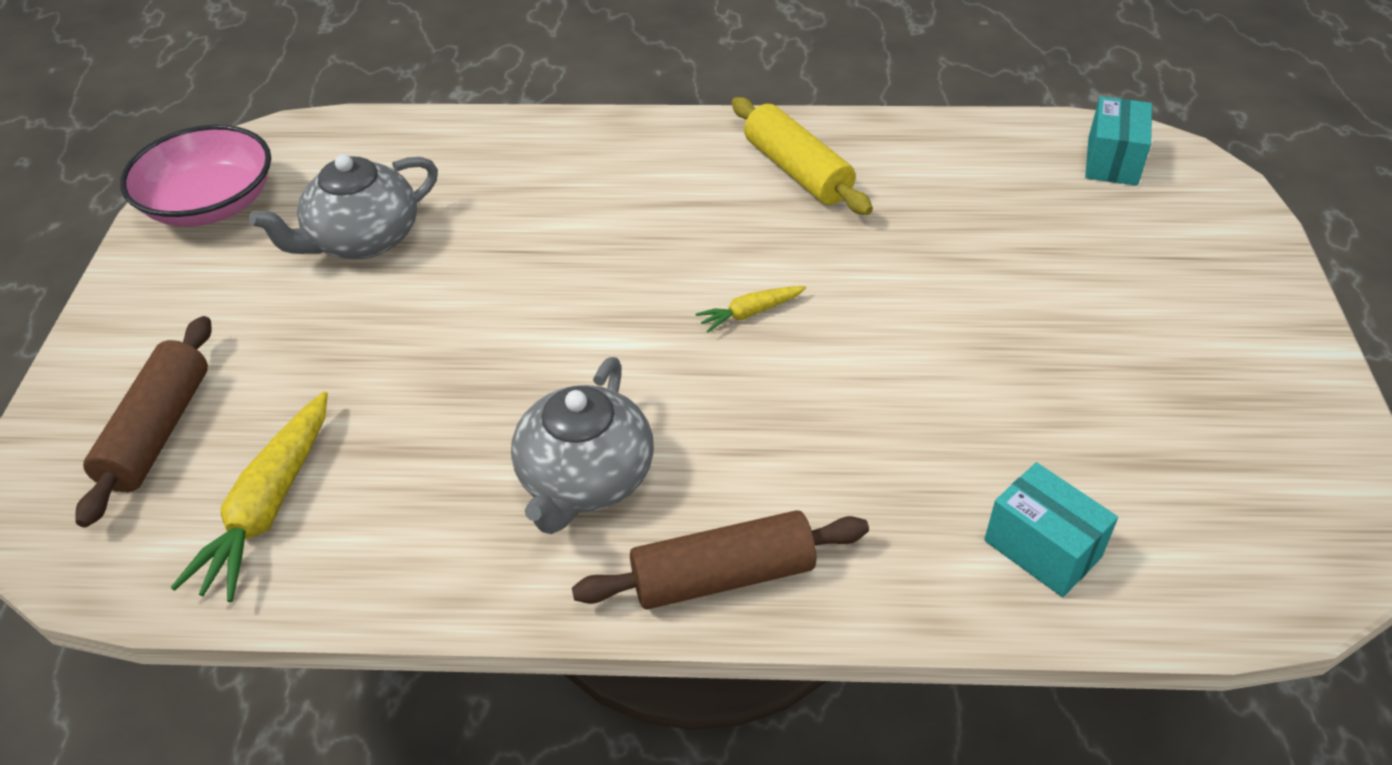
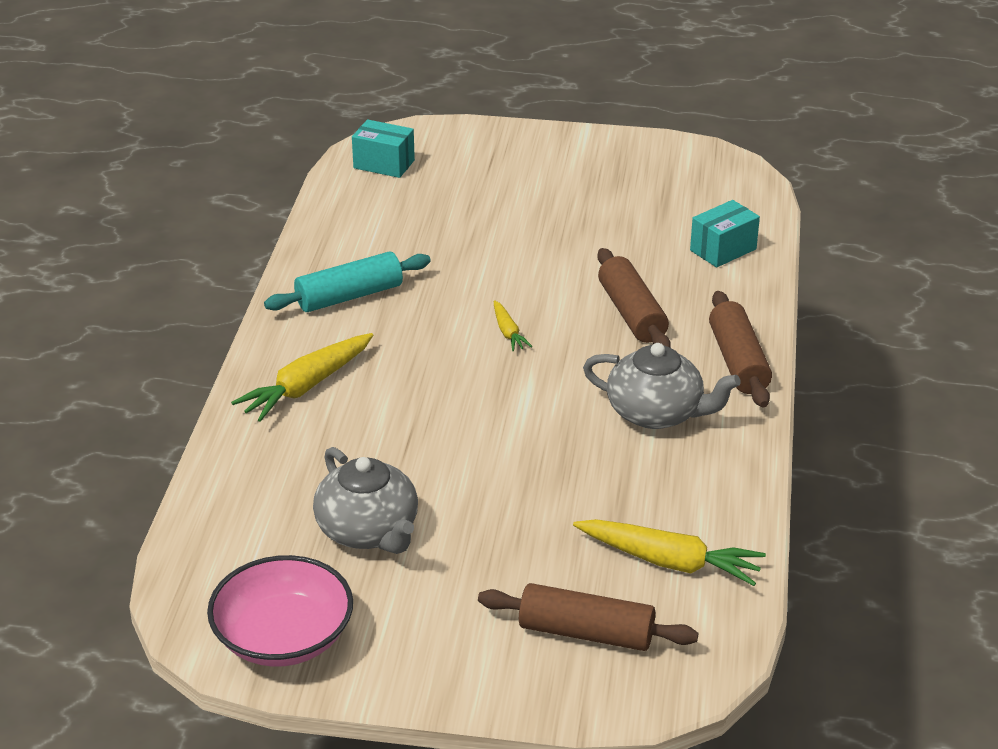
camera: 85 degrees left, 10 degrees down
yellow rolling pin [732,97,873,215] -> turquoise rolling pin [264,251,431,312]
none -> yellow carrot [231,333,373,422]
none -> brown rolling pin [597,248,671,347]

